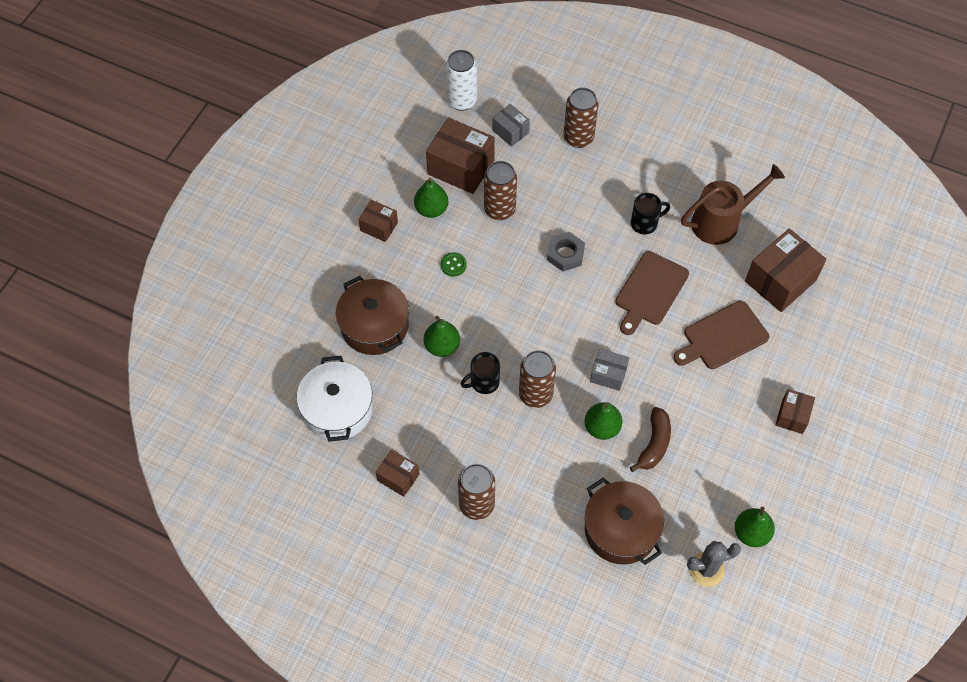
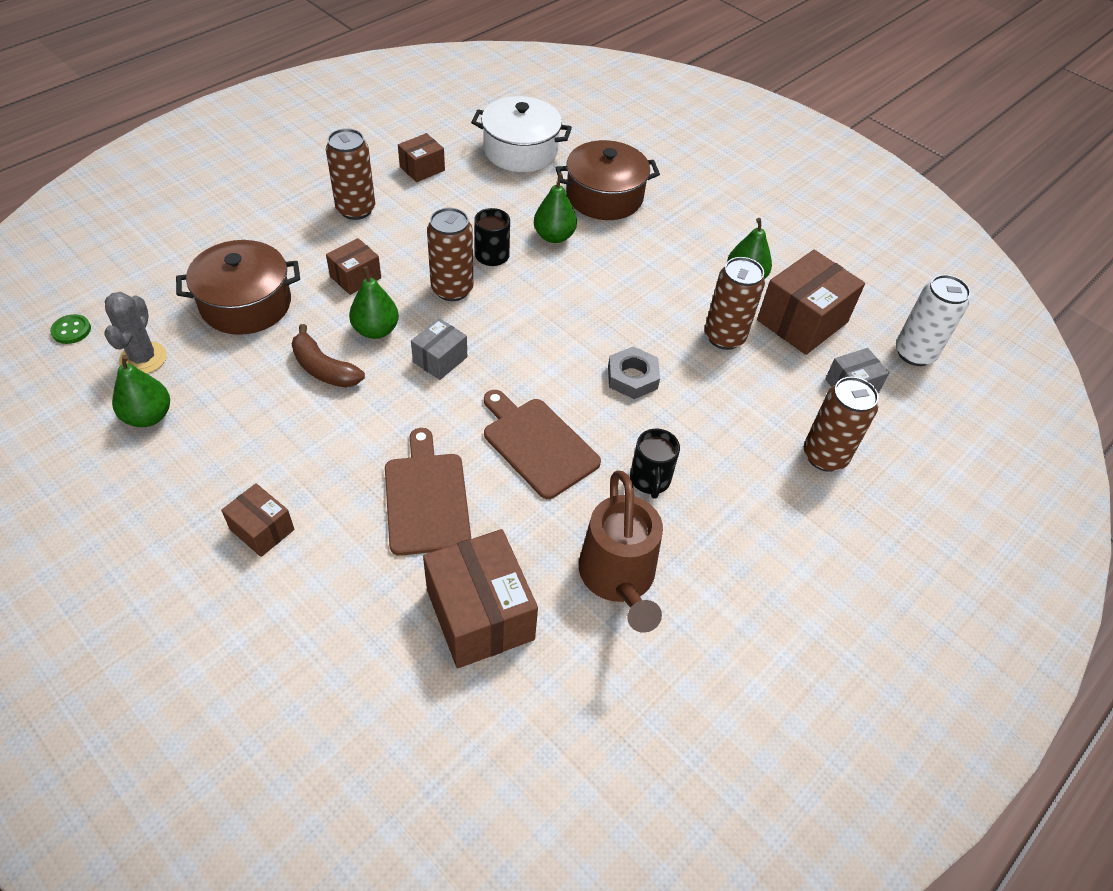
camera: 105 degrees right, 10 degrees down
brown box [358,200,398,242] -> brown box moved to [326,238,381,295]
green button [441,252,467,277] -> green button moved to [50,314,91,344]

